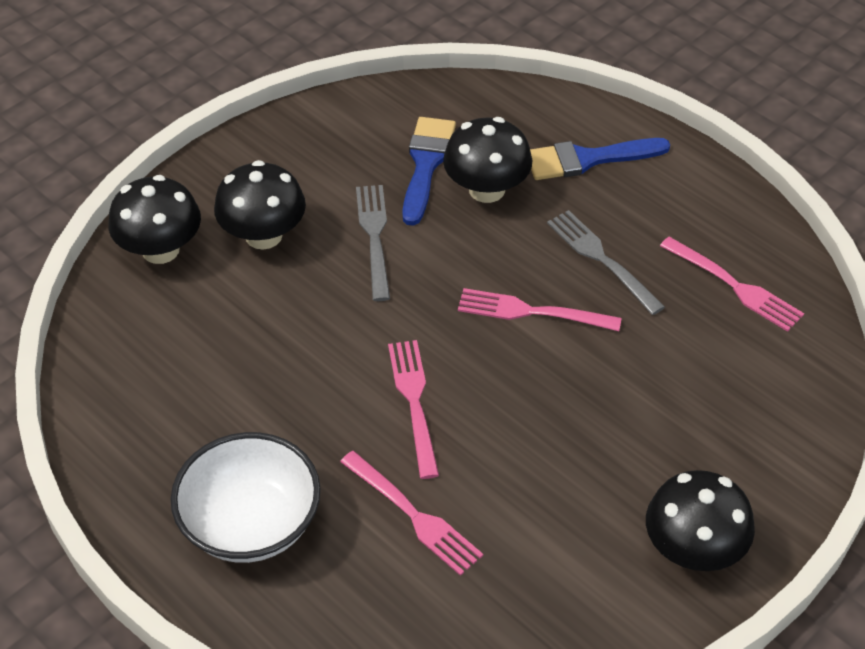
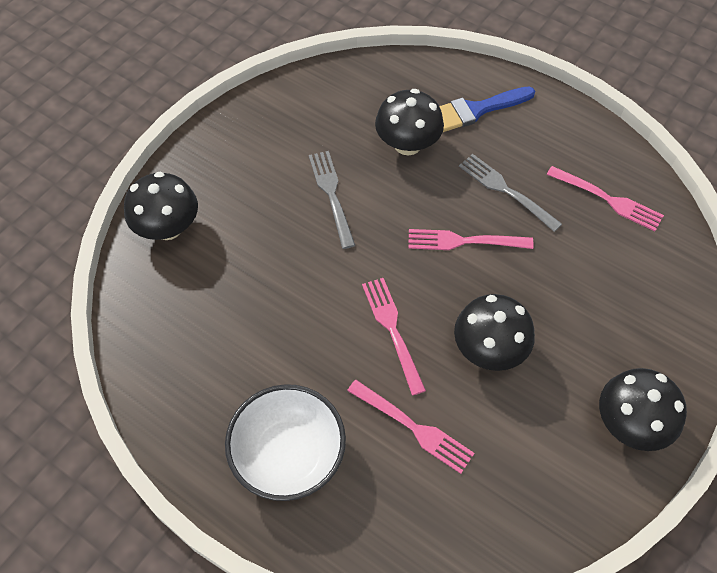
camera: 10 degrees left, 10 degrees up
black mushroom [214,160,306,249] -> black mushroom moved to [454,294,535,371]
blue brush [402,117,456,226] -> none

